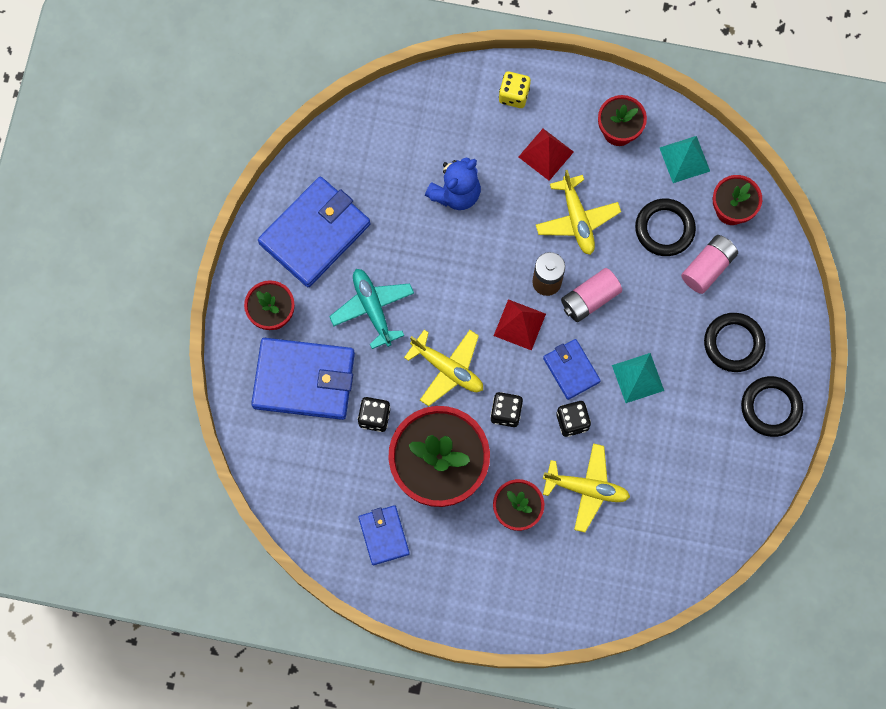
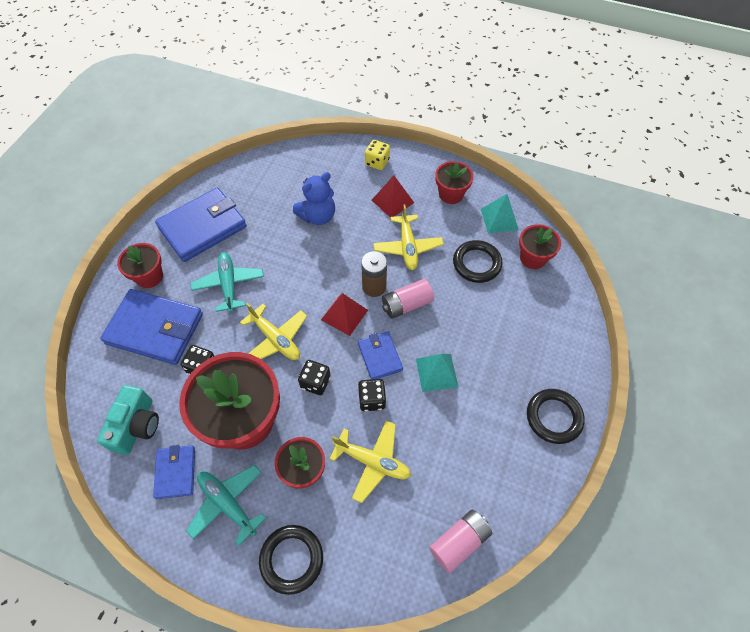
camera: 10 degrees right, 15 degrees down
pink battery [681,235,738,294] -> pink battery moved to [429,510,492,573]
black ring [704,313,766,372] -> black ring moved to [259,525,323,595]
none -> turquoise camera [97,385,159,455]
none -> turquoise plane [186,465,266,546]

